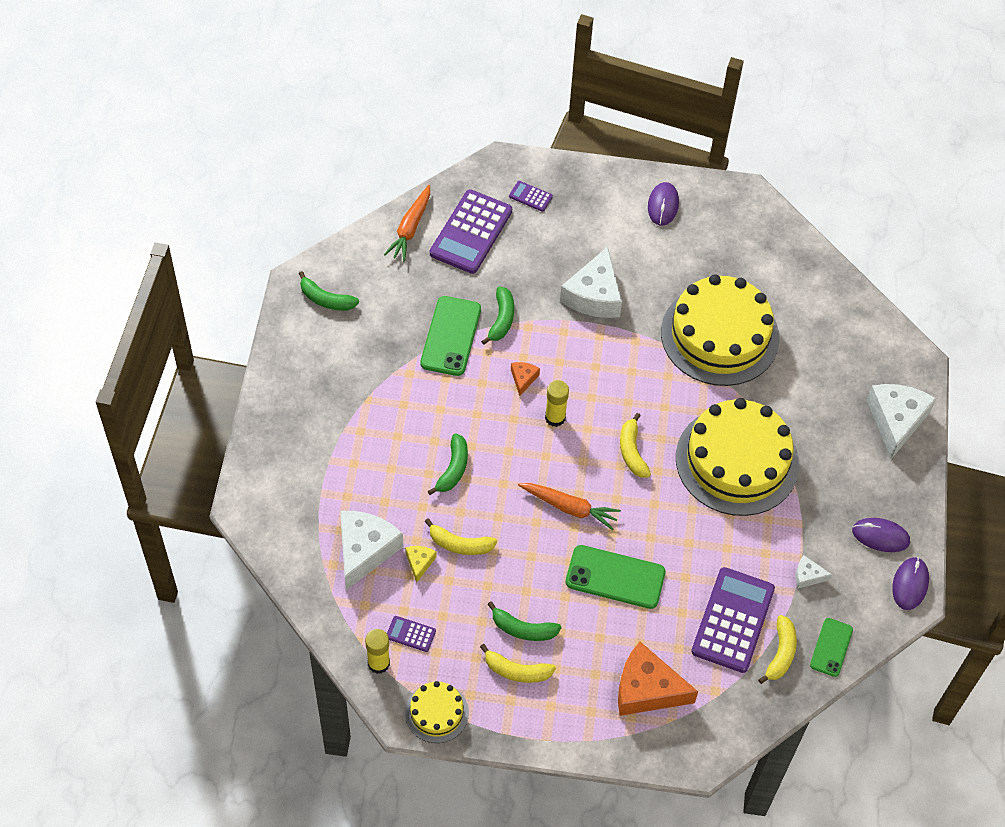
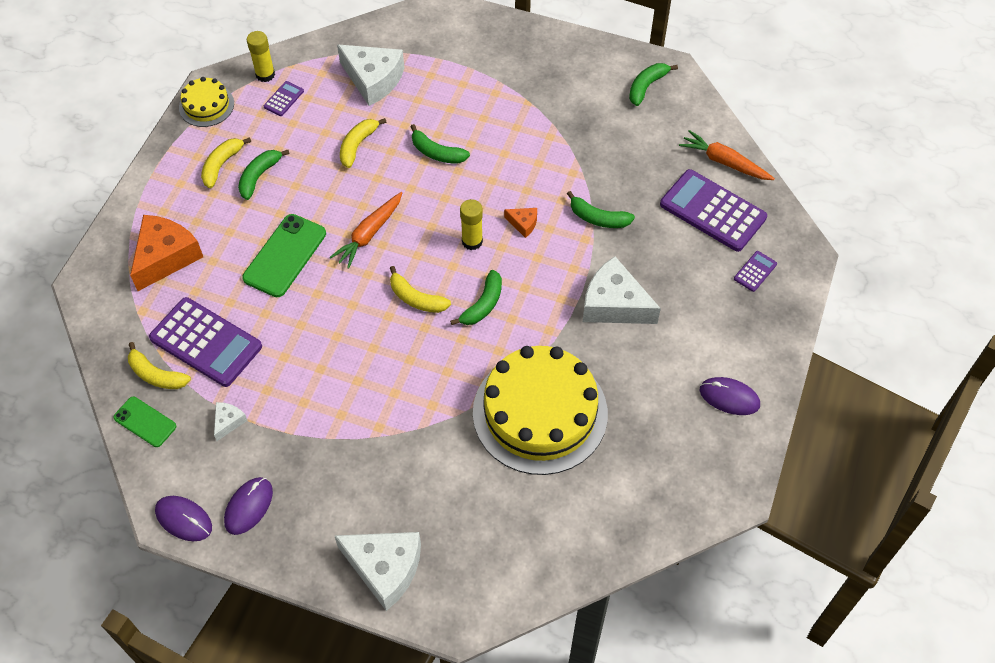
camera: 105 degrees right, 0 degrees up
yellow cheese [405,546,437,583] -> none
green phone [420,296,481,376] -> none
yellow banana [620,413,651,478] -> yellow banana turned 150 degrees counterclockwise [390,266,451,313]
yellow cake [676,398,799,516] -> none
none -> green banana [450,270,502,325]

